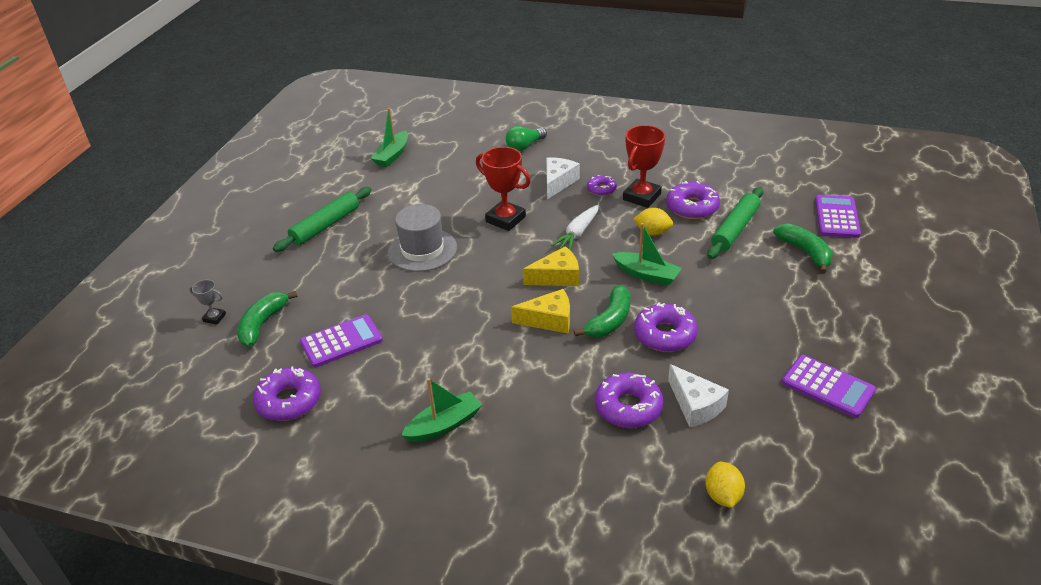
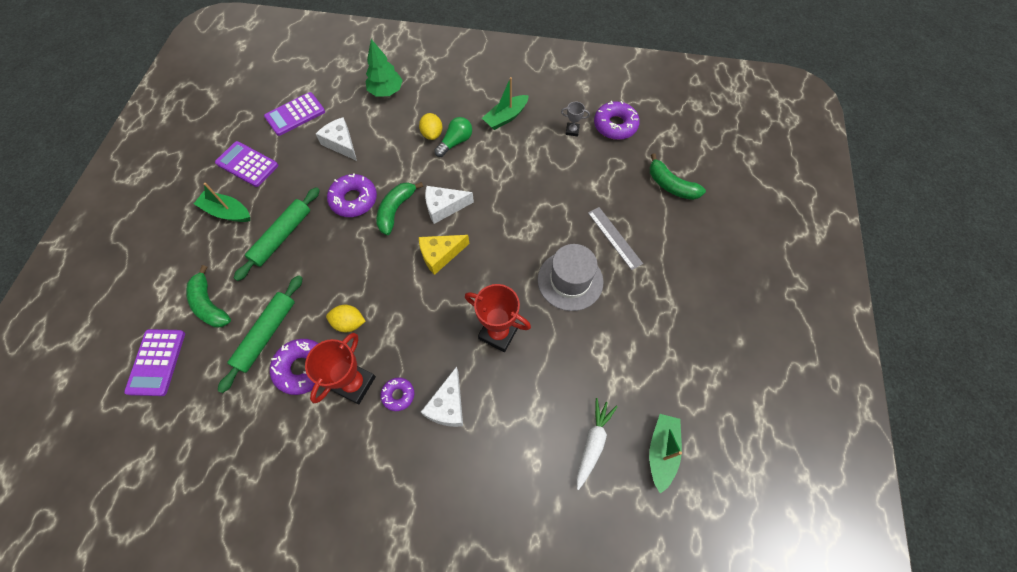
camera: 170 degrees right, 25 degrees up
grey trophy [189,280,226,325] -> grey trophy moved to [561,102,590,136]
green banana [237,291,297,347] -> green banana turned 120 degrees clockwise [650,153,706,200]
green rolling pin [273,187,372,252] -> green rolling pin moved to [234,187,320,281]
purple calculator [300,314,383,367] -> purple calculator moved to [264,92,325,136]
green light bulb [506,126,547,151] -> green light bulb moved to [434,117,472,157]
yellow cheese [511,289,570,333] -> white cheese [425,186,474,224]
white carrot [551,205,599,251] -> white carrot moved to [577,398,618,490]
purple donut [595,373,664,428] -> none
green boat [612,223,682,286] -> green boat moved to [194,183,250,222]
yellow lemon [706,462,745,508] -> yellow lemon moved to [419,113,442,140]
none -> green tree [366,39,403,97]
none -> grey ruler [588,207,643,270]

